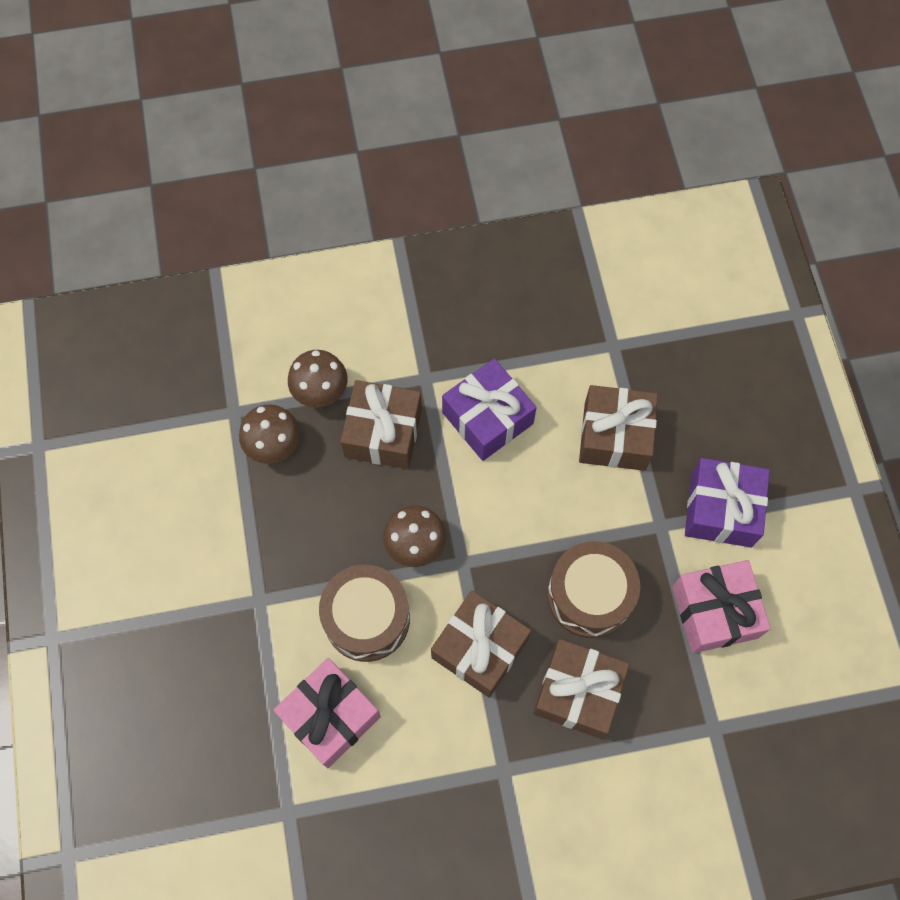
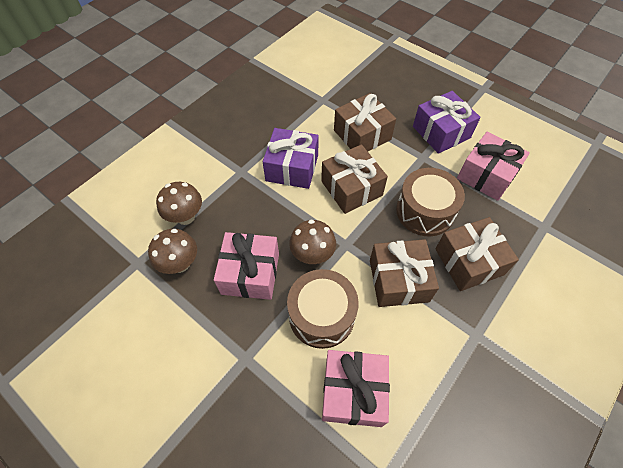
camera: 40 degrees left, 10 degrees down
brown gift [340,380,422,469] -> brown gift moved to [321,144,388,214]
none -> pink gift [214,232,279,300]

